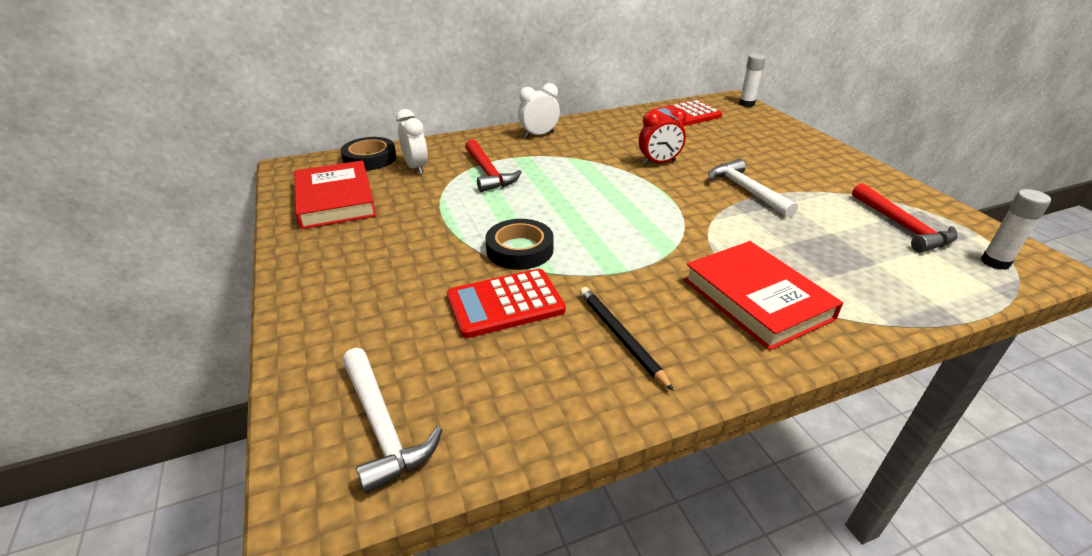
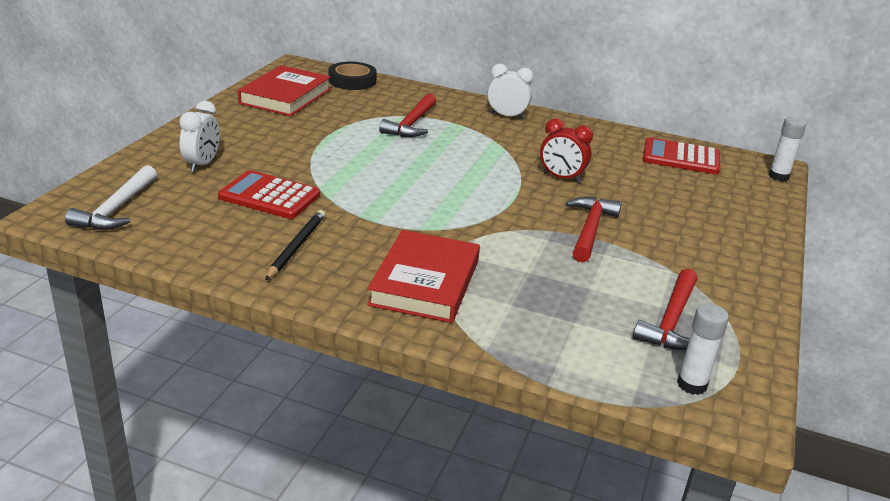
camera: 40 degrees right, 5 degrees down
white clock [396,109,428,174] -> white clock moved to [179,101,220,172]
black tape [485,219,554,270] -> none
white hammer [708,159,798,218] -> red hammer [566,197,622,262]

